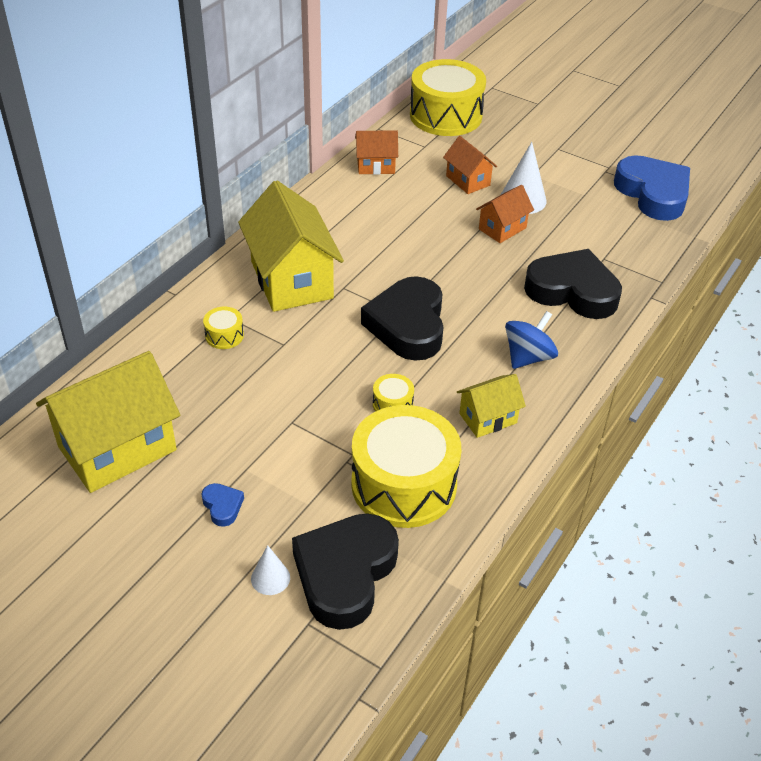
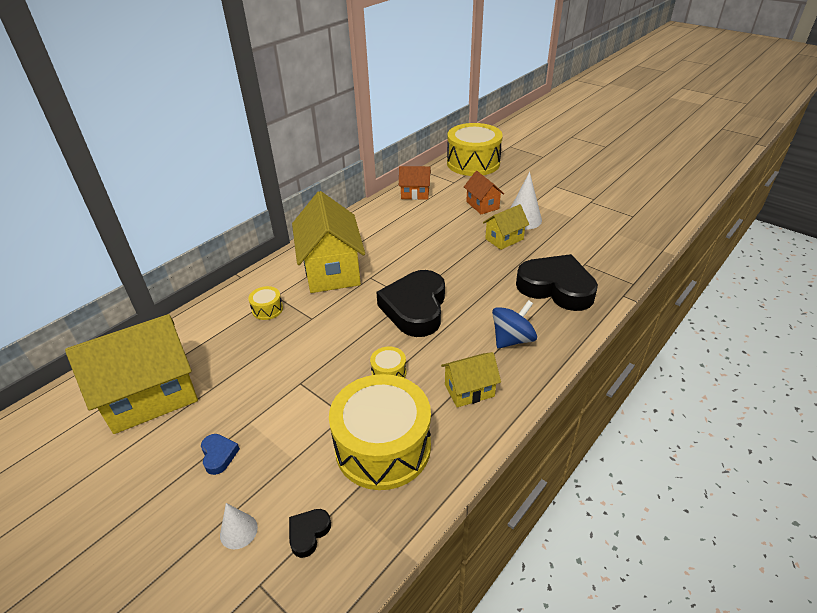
camera: 10 degrees right, 5 degrees down
black heart [292,513,399,630] -> black heart [289,509,331,558], size x0.41
orange house [476,185,534,243] -> yellow house [483,204,529,250]
blue heart [614,155,690,221] -> none

